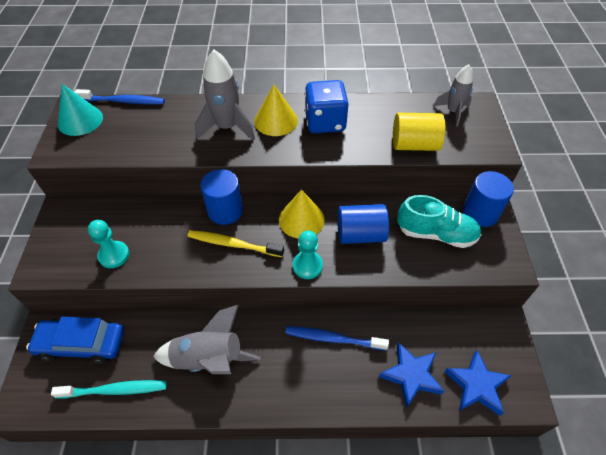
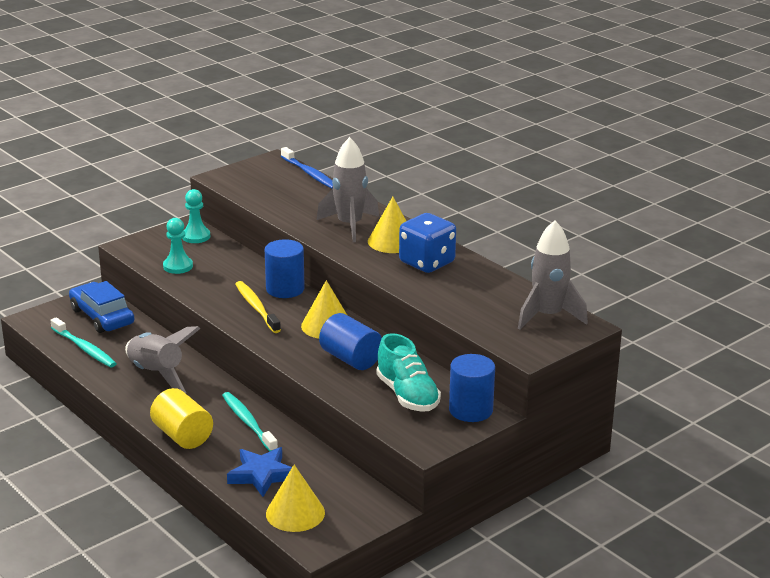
camera: 50 degrees right, 25 degrees down
turquoise cone [58,84,103,136] -> none
blue toothbrush [285,326,389,351] -> turquoise toothbrush [222,392,278,451]
turquoise pawn [293,231,323,279] -> turquoise pawn moved to [182,189,210,243]
yellow cylinder [393,113,446,151] -> yellow cylinder moved to [150,388,213,449]
grey rocket [434,65,473,126] -> grey rocket [518,220,588,330], size x1.55
blue star [444,350,512,416] -> yellow cone [266,465,325,532]

